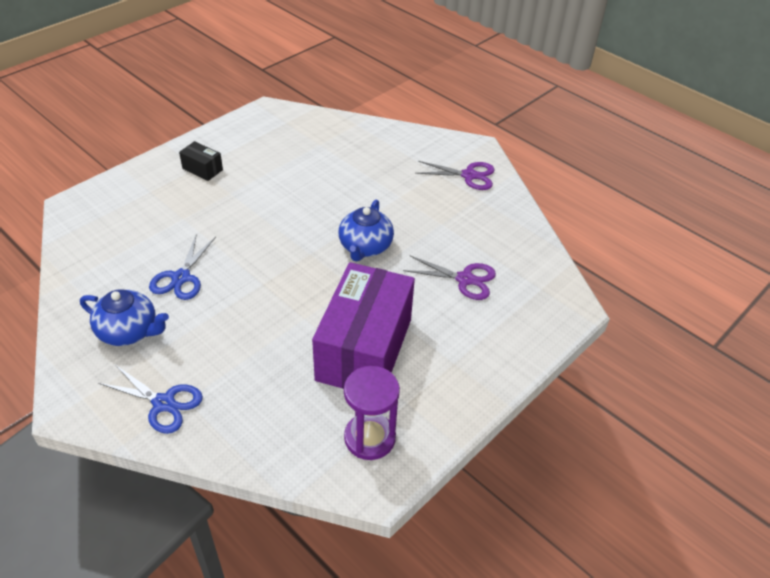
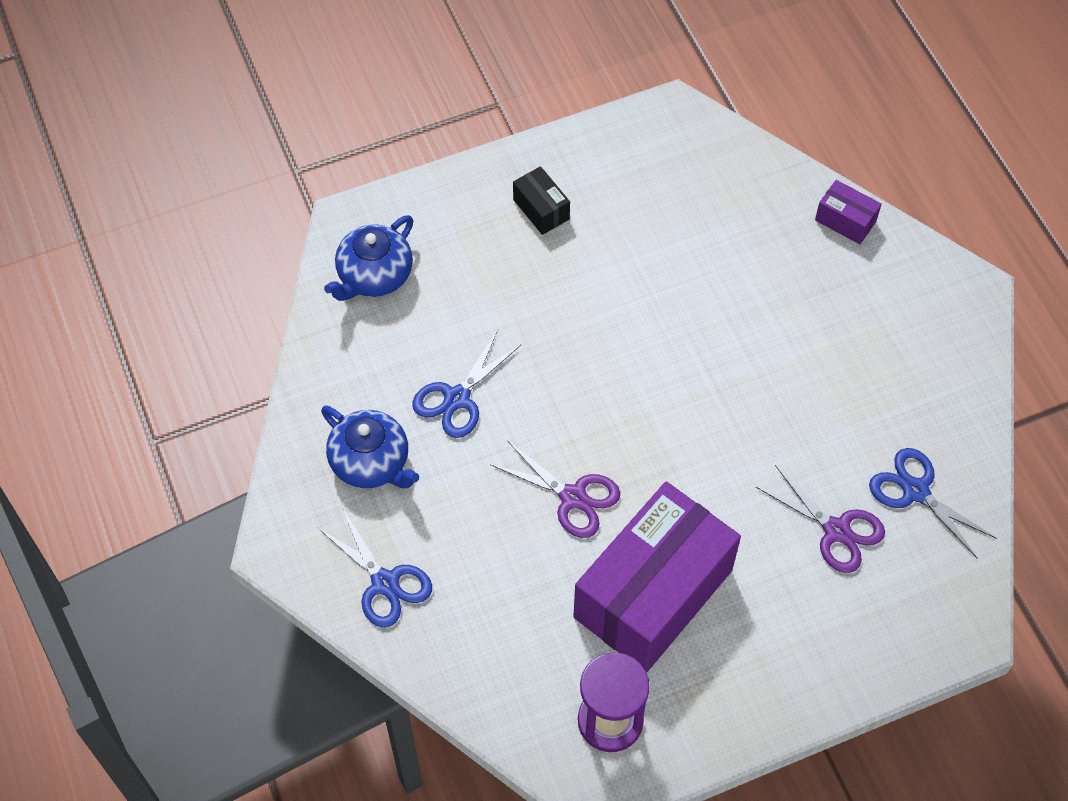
camera: 25 degrees right, 15 degrees up
blue teapot [339,200,394,261] -> blue teapot moved to [324,215,413,301]
purple scissors [415,161,494,190] -> purple scissors moved to [490,440,620,538]
none -> purple box [815,180,882,244]
none -> blue scissors [869,448,997,558]

